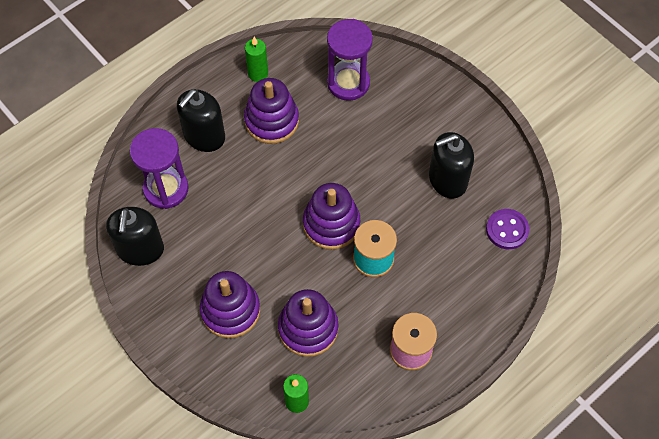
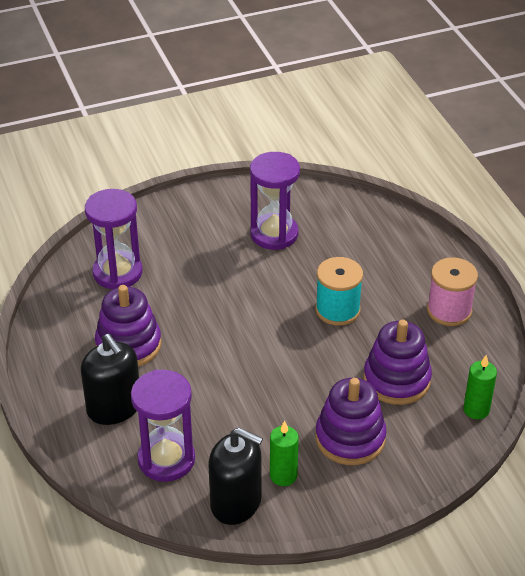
camera: 70 degrees left, 20 degrees down
green candle [245,37,268,82] -> green candle moved to [270,421,299,486]
purple stacking toy [303,183,360,250] -> none
black soap dispenser [429,132,474,199] -> purple hourglass [250,152,300,250]
purple button [486,209,530,249] -> none

